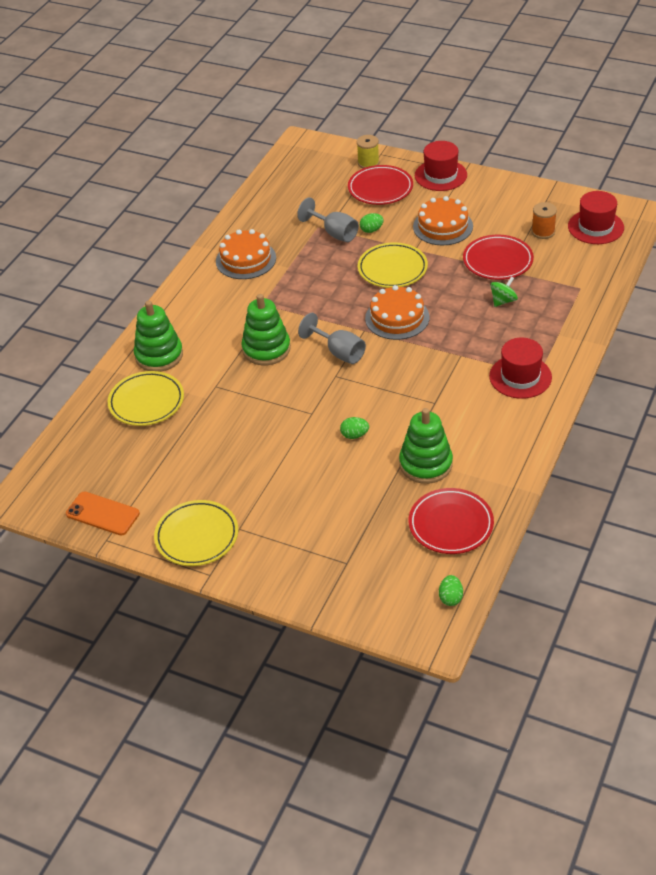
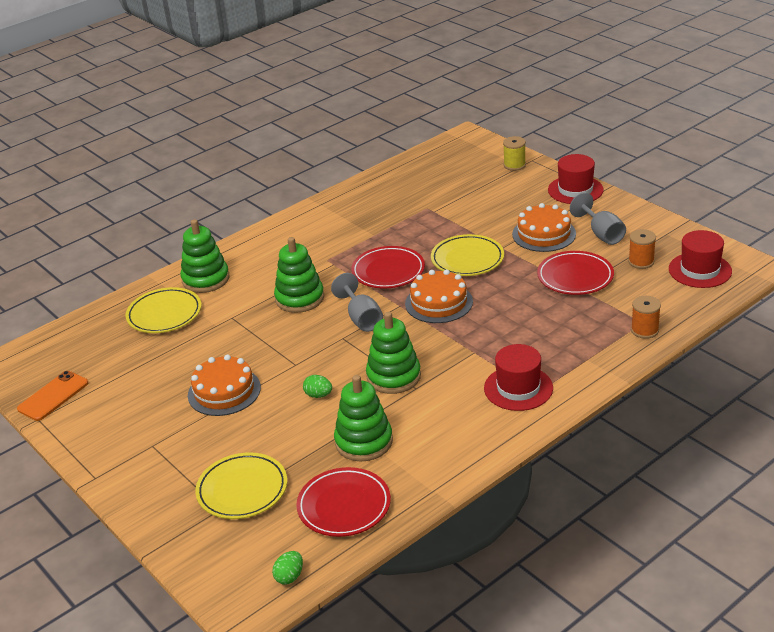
camera: 25 degrees right, 10 degrees down
orange phone [66,492,140,535] -> orange phone turned 75 degrees clockwise [17,371,88,421]
yellow plate [154,500,238,566] -> yellow plate moved to [195,452,287,519]
orange cake [216,229,276,279] -> orange cake moved to [188,354,261,416]
grey goblet [297,197,359,242] -> grey goblet moved to [570,193,626,245]
red plate [348,165,413,205] -> red plate moved to [351,246,425,289]
green egg [360,213,384,233] -> none
green spinning top [490,276,518,307] -> none
none -> green stacking toy [366,312,421,394]
none -> orange spool [631,296,661,339]

